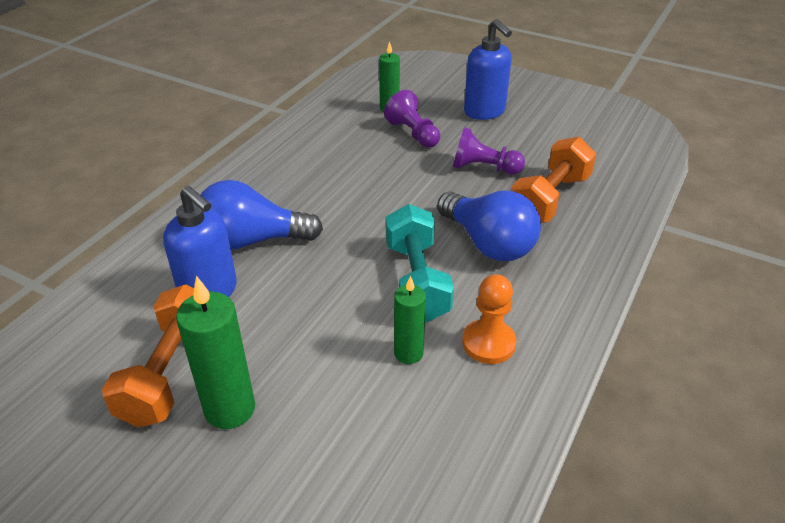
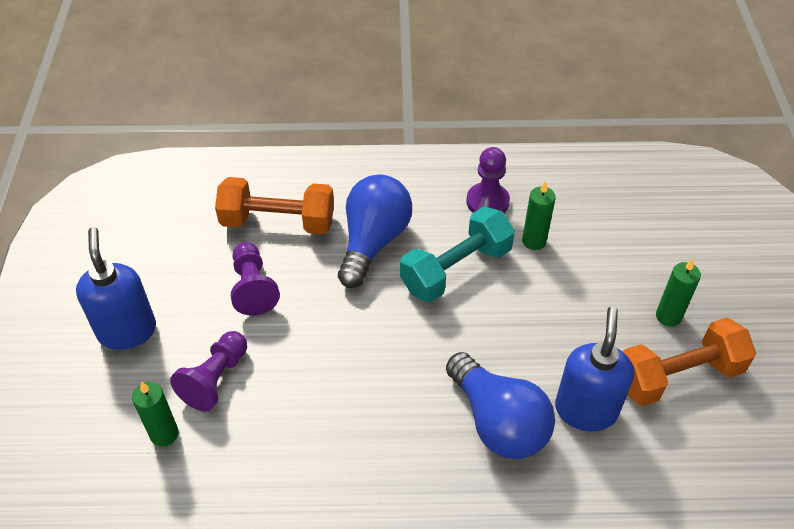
camera: 120 degrees left, 10 degrees up
green candle [176,276,255,429] -> green candle [656,259,701,327], size x0.63
orange pawn [462,274,517,364] -> purple pawn [466,147,510,213]
blue soap dispenser [464,19,512,120] -> blue soap dispenser turned 45 degrees counterclockwise [76,227,156,350]

